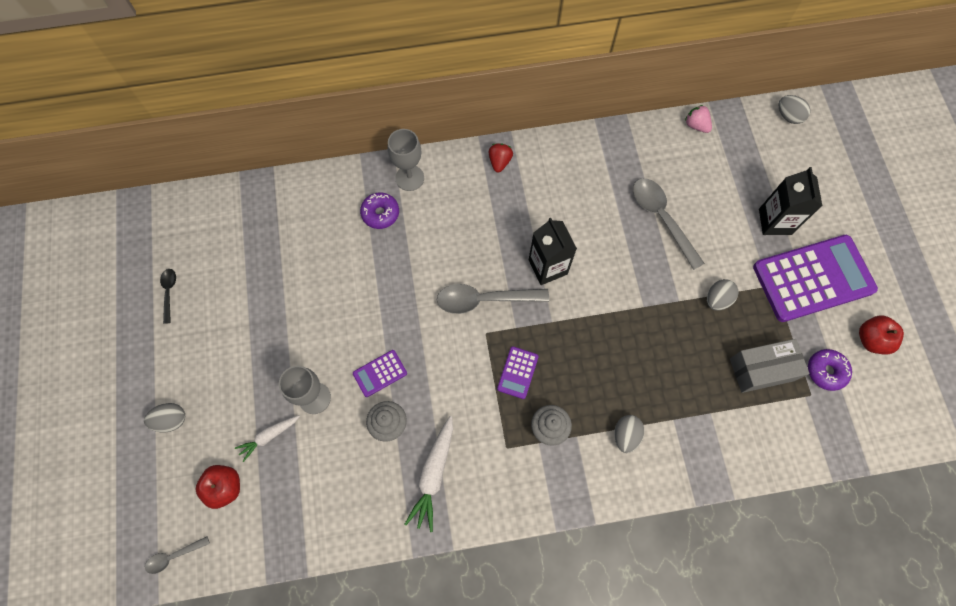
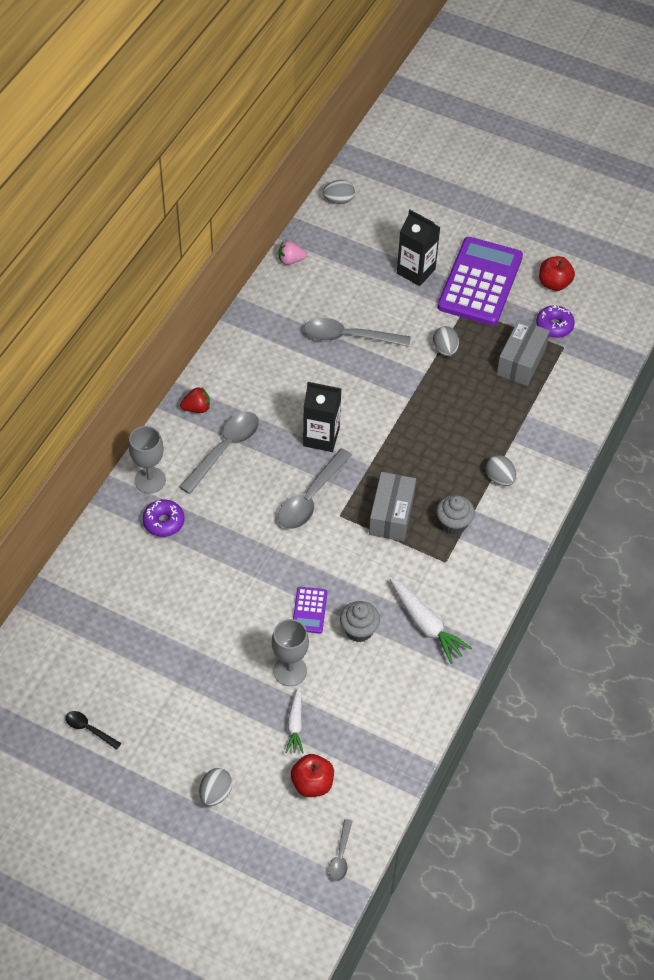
camera: 55 degrees left, 15 degrees down
red strawberry [489,143,513,173] -> red strawberry turned 120 degrees clockwise [180,387,210,413]
purple calculator [497,346,539,399] -> grey box [369,472,416,541]
none -> grey spoon [179,412,259,494]

